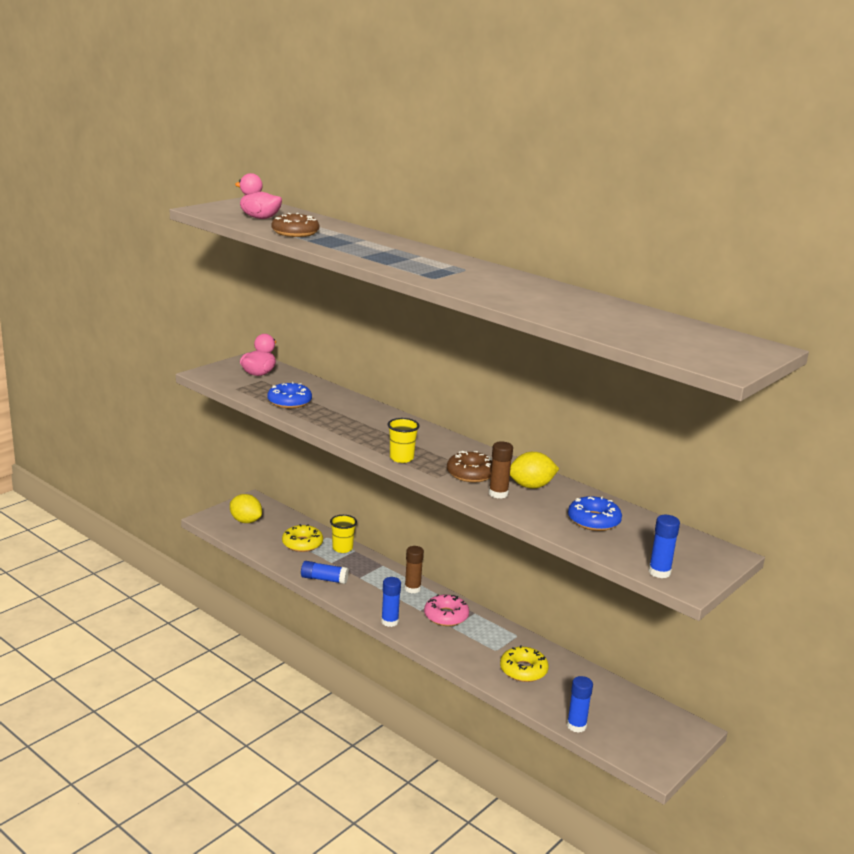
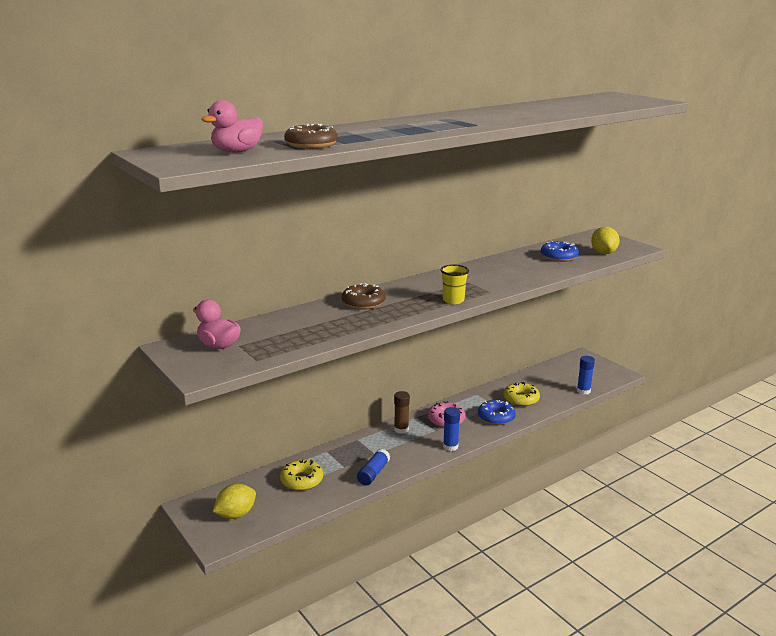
camera: 75 degrees left, 0 degrees up
blue donut [268,382,312,408] -> blue donut moved to [478,400,516,425]
yellow cup [330,515,357,553] -> none
brown donut [447,451,492,483] -> brown donut moved to [342,283,385,309]
brown glue stick [489,442,513,499] -> none
yellow lemon [510,452,559,489] -> yellow lemon moved to [591,227,620,254]
blue glue stick [649,515,680,578] -> none

